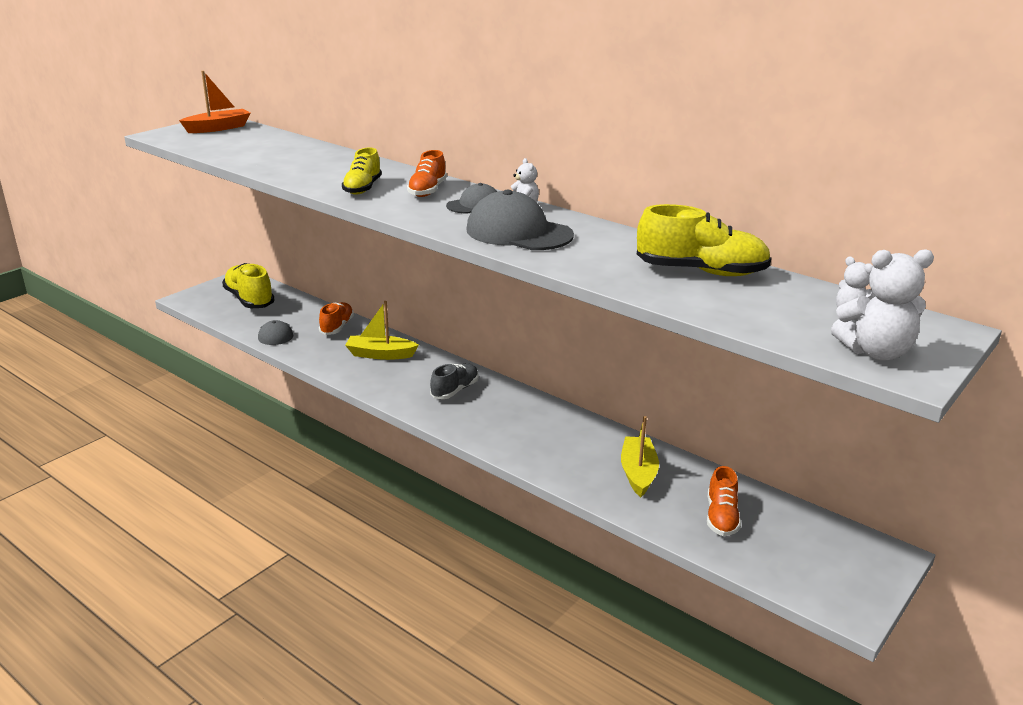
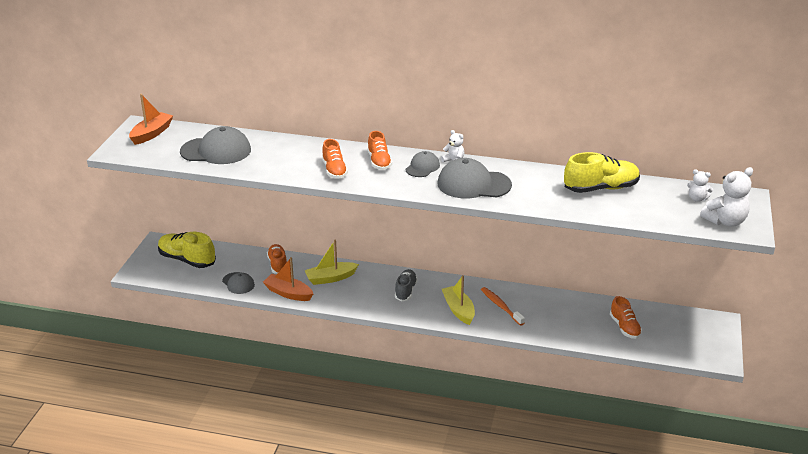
camera: 25 degrees left, 5 degrees up
yellow shoe [342,147,382,195] -> orange shoe [322,139,348,179]
yellow boat [621,416,659,497] -> yellow boat moved to [442,275,475,325]
none -> grey cap [180,126,251,164]
none -> orange boat [263,257,313,301]
none -> orange toothbrush [481,287,525,326]

